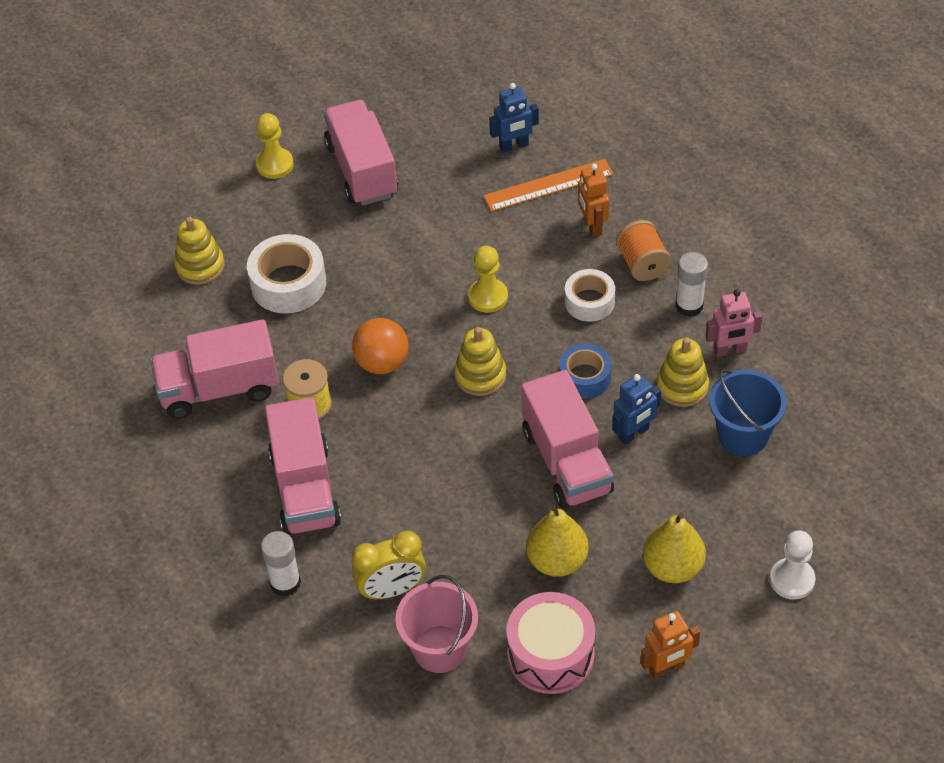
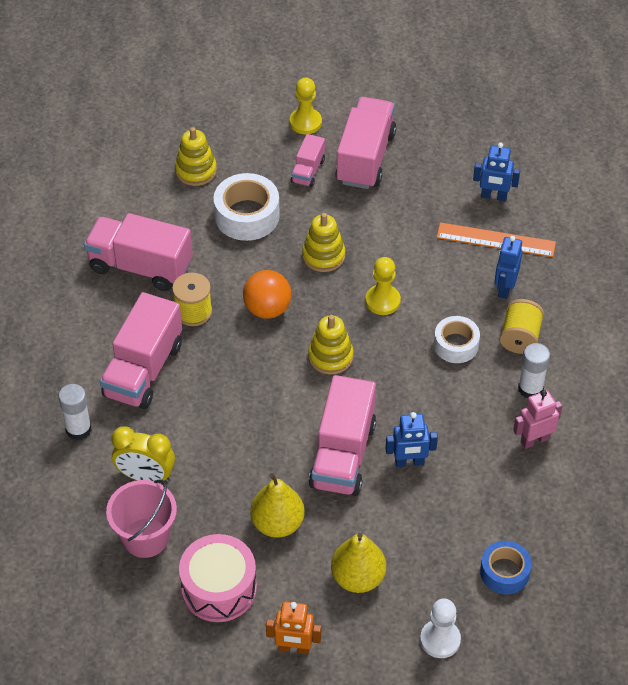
camera: 30 degrees right, 0 degrees up
blue tape [559,344,611,399] -> blue tape moved to [480,541,532,594]
orange robot [578,164,609,237] -> blue robot [494,236,522,299]
orange spool [616,220,671,281] -> yellow spool [500,299,544,354]
yellow stacking toy [657,338,709,407] -> yellow stacking toy moved to [302,213,345,272]
pink robot [705,289,762,357] -> pink robot turned 135 degrees clockwise [513,390,562,449]
blue bucket [709,369,787,456] -> none
none -> pink truck [291,134,325,187]

